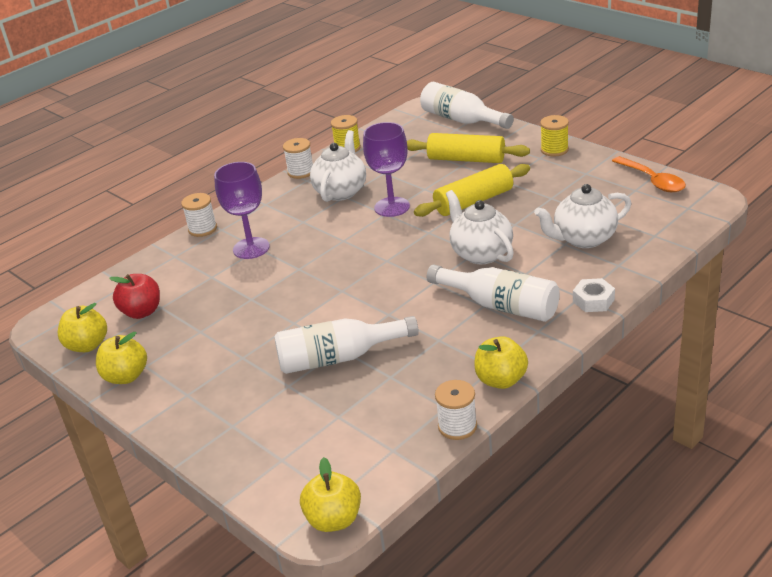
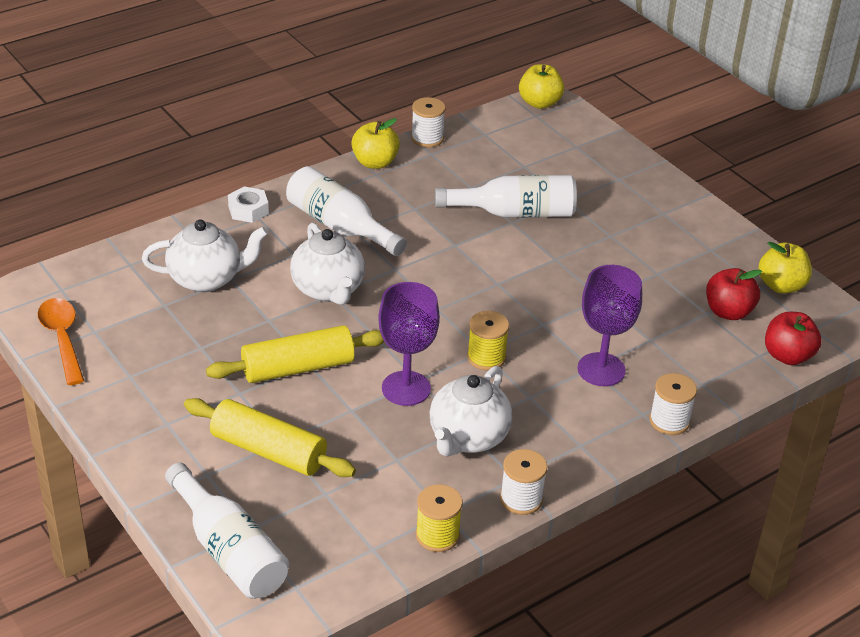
camera: 175 degrees left, 5 degrees up
yellow apple [96,331,147,384] -> none
yellow spool [540,115,569,157] -> yellow spool moved to [467,311,509,370]
none -> red apple [765,312,822,365]

